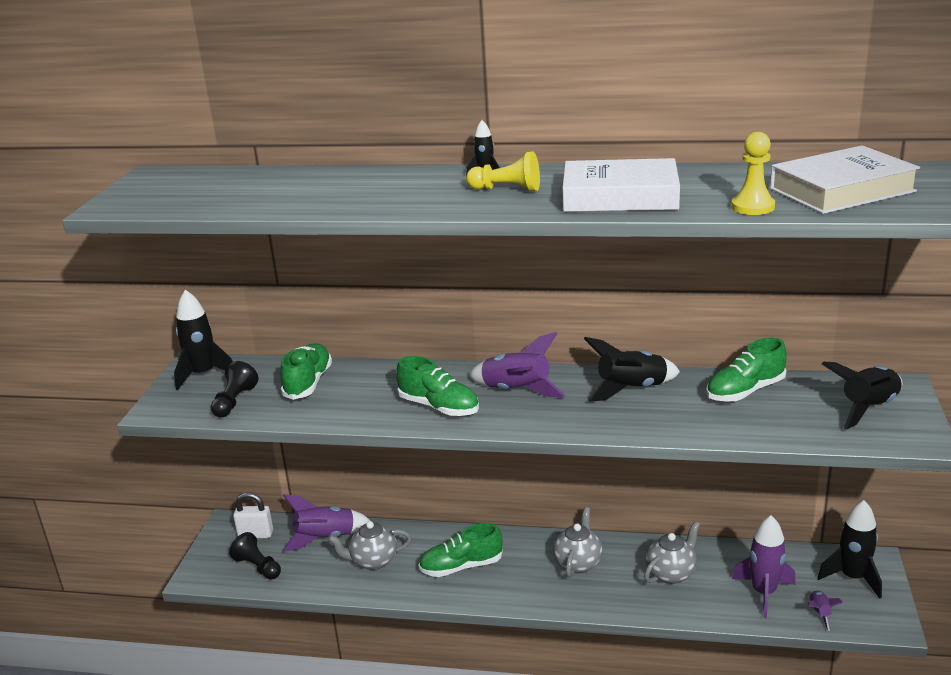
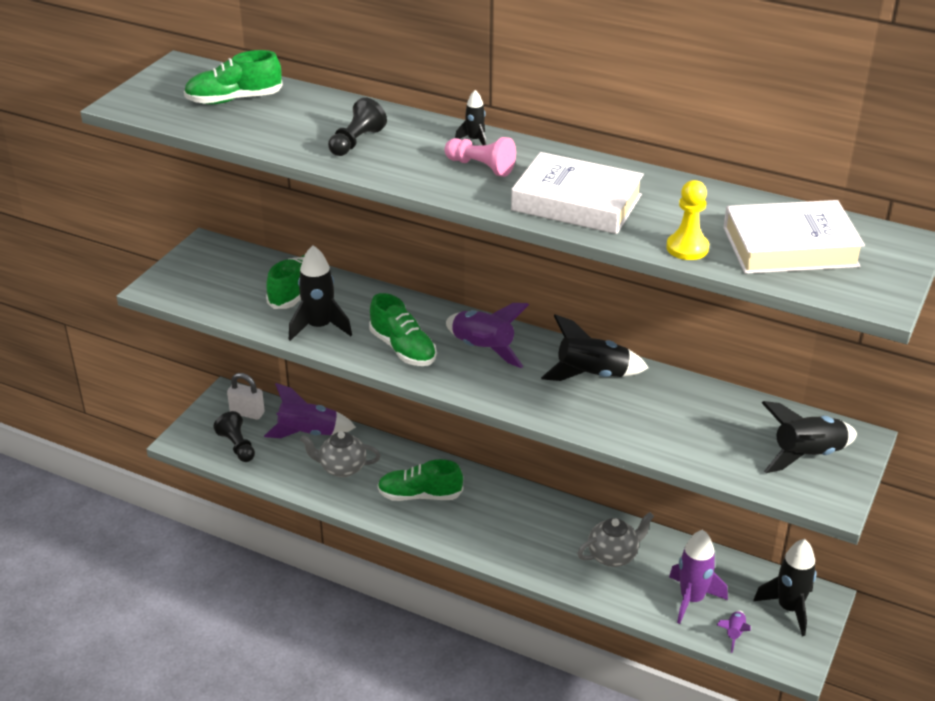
camera: 15 degrees right, 10 degrees up
black rocket [174,290,233,390] -> black rocket moved to [289,245,352,341]
black pawn [211,361,258,417] -> black pawn moved to [328,97,387,156]
yellow pawn [466,151,540,192] -> pink pawn [445,137,516,177]
grey teapot [553,507,603,578] -> none
green shoe [706,338,787,402] -> green shoe moved to [184,50,283,104]

